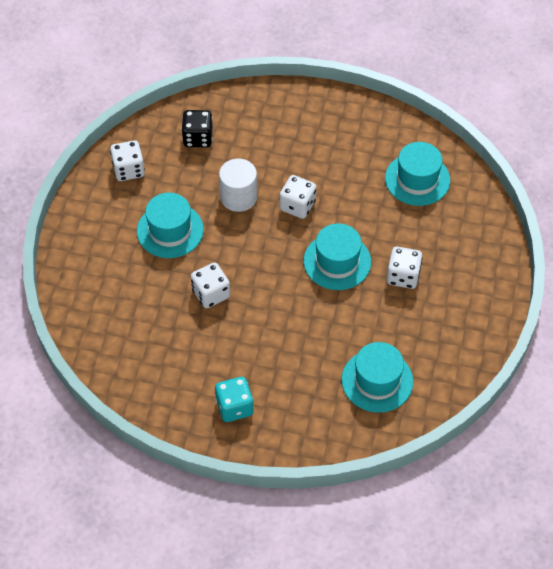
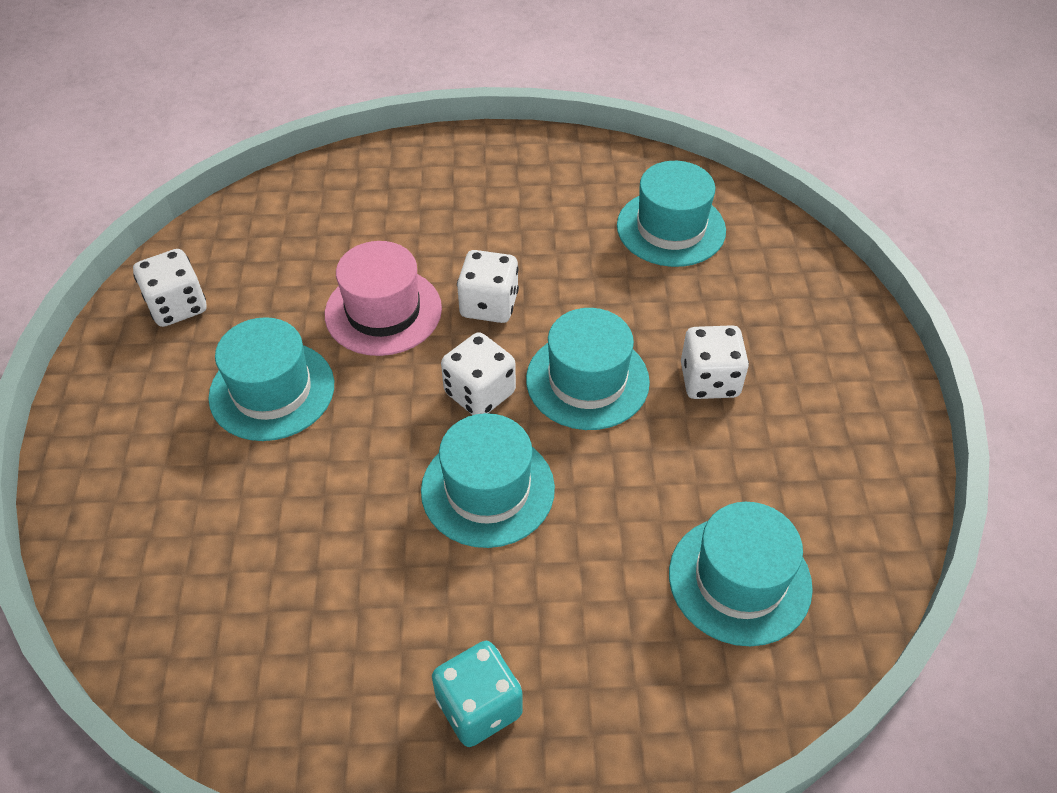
camera: 15 degrees left, 5 degrees down
black dice [181,110,213,147] -> none
white dice [191,262,230,308] -> white dice moved to [441,332,516,415]
white cylinder [219,158,257,212] -> pink hat [325,241,442,356]
none -> turquoise hat [421,413,555,548]

